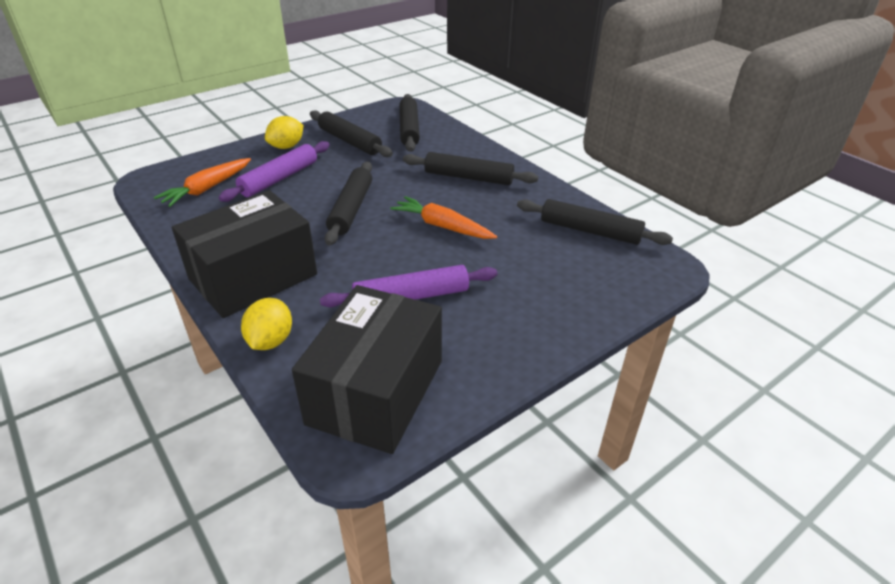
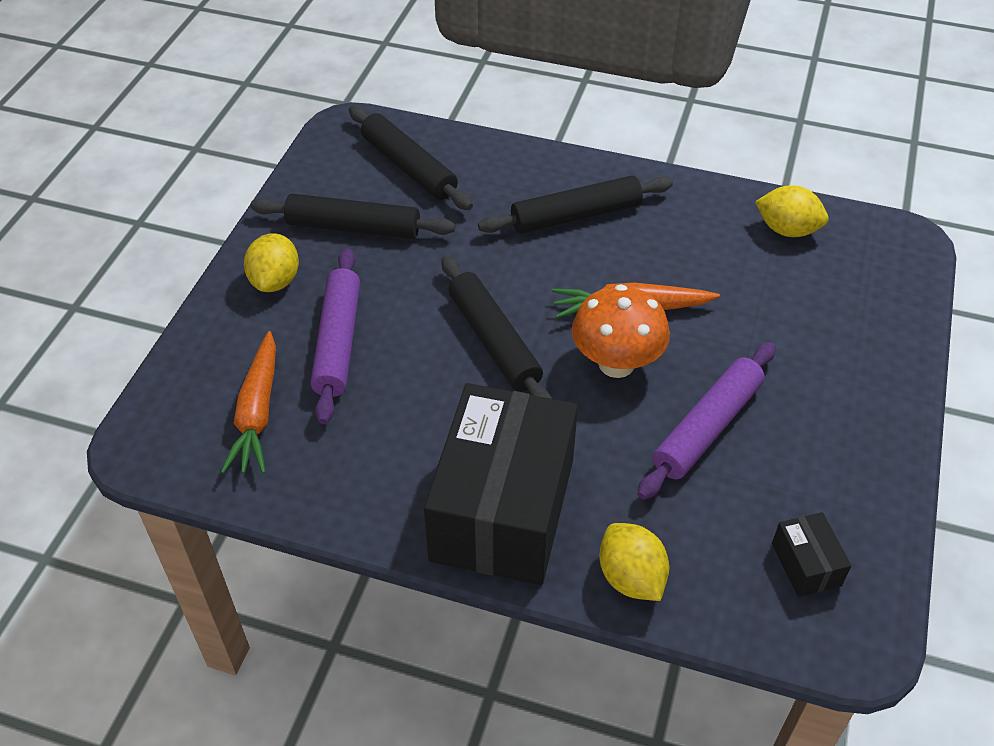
camera: 35 degrees left, 10 degrees up
black box [292,285,442,454] -> black box [772,512,851,597], size x0.40
black rolling pin [517,199,673,245] -> yellow lemon [755,185,829,237]
none -> orange mushroom [572,284,670,378]

